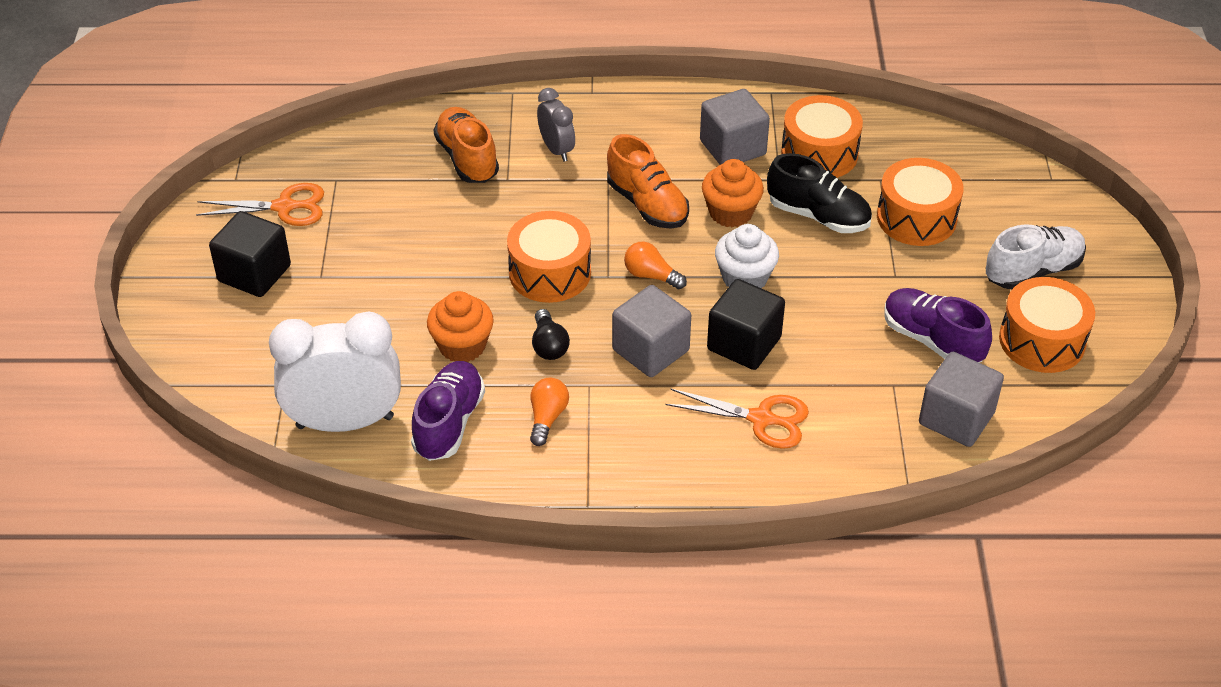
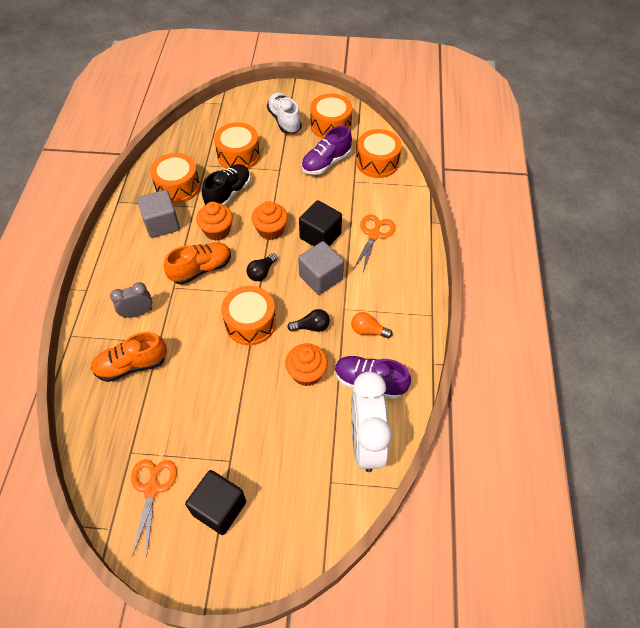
camera: 85 degrees left, 10 degrees up
orange light bulb [624,242,687,289] -> black light bulb [246,253,278,281]
white cupcake [715,224,779,289] -> orange cupcake [251,201,288,240]
grey cube [919,352,1004,447] -> orange drum [356,129,402,178]

